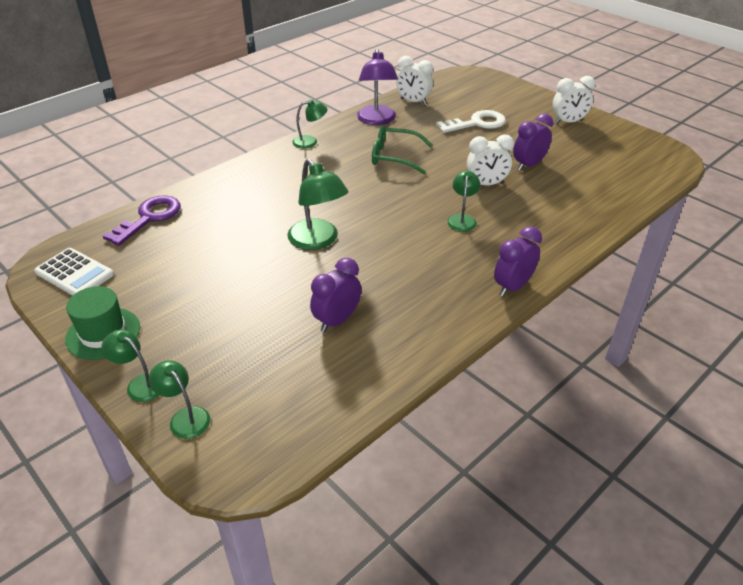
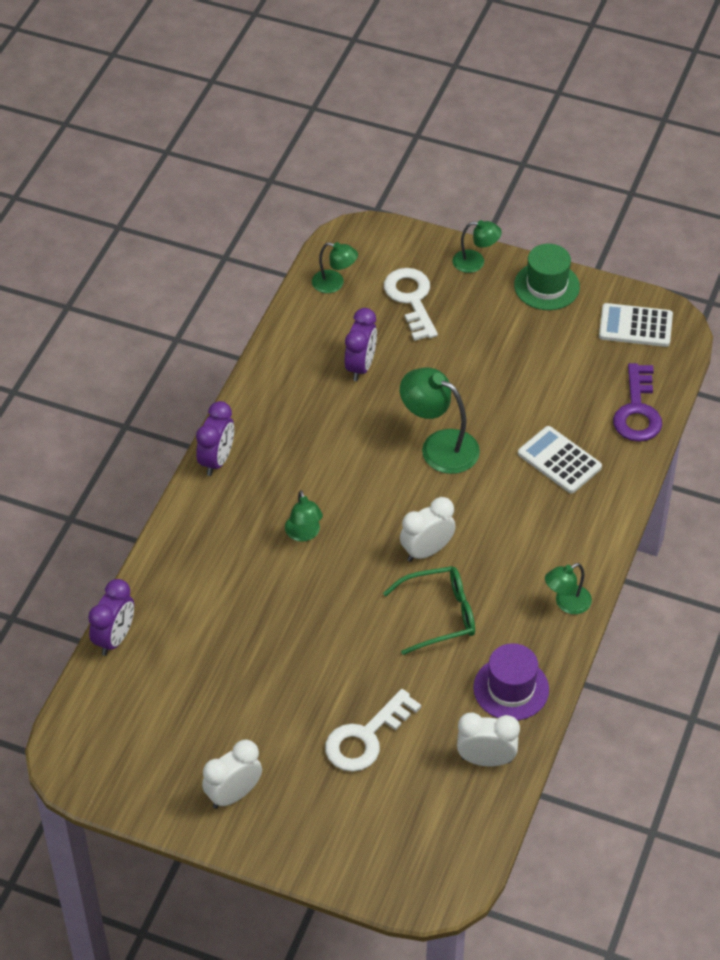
camera: 155 degrees right, 10 degrees up
green lamp [149,360,210,439] -> green lamp moved to [312,242,358,293]
purple lamp [357,49,398,125] -> purple hat [473,643,549,720]
white clock [467,134,514,185] -> white clock moved to [400,497,456,562]
purple clock [513,113,553,171] -> purple clock moved to [88,579,134,656]
none -> white key [384,268,438,341]
none -> white calculator [518,426,602,493]

